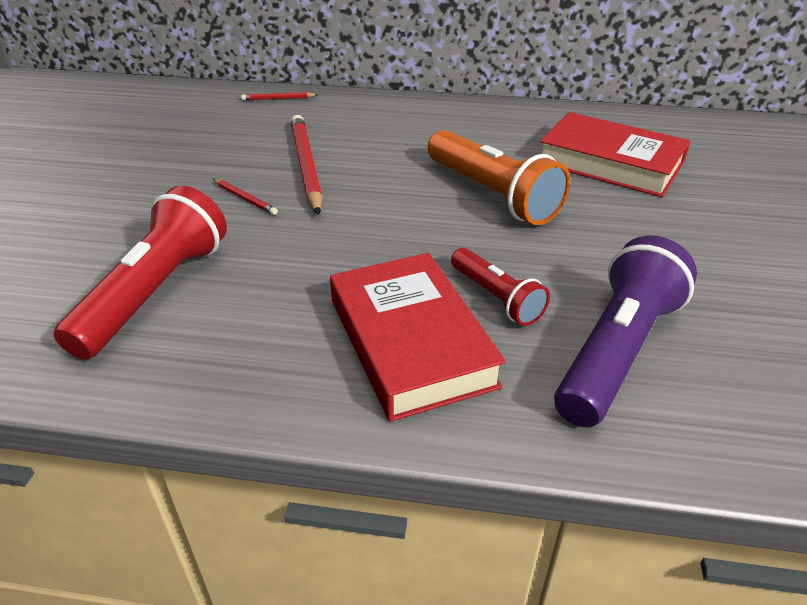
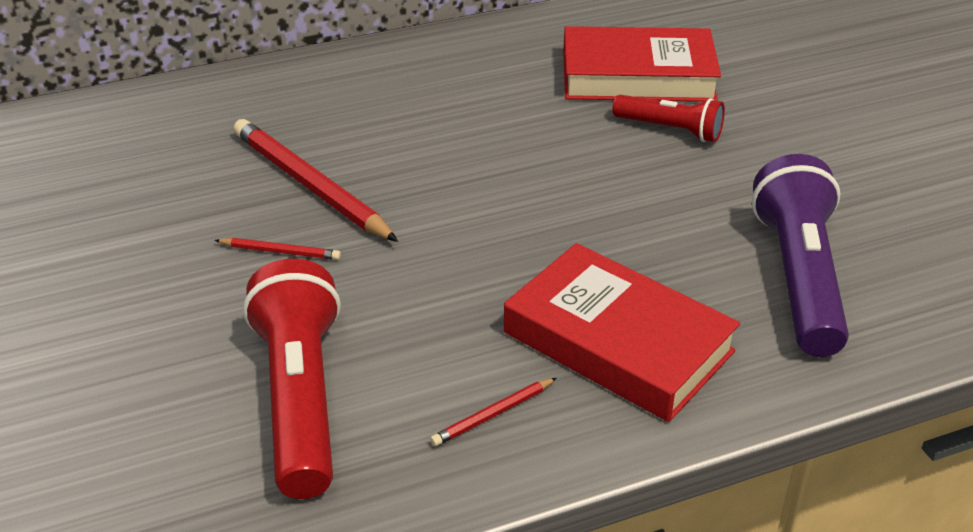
camera: 30 degrees left, 0 degrees up
red pencil [241,92,318,100] -> red pencil moved to [430,378,556,446]
orange flashlight [428,130,571,225] -> none
red flashlight [451,248,550,326] -> red flashlight moved to [612,95,725,142]

